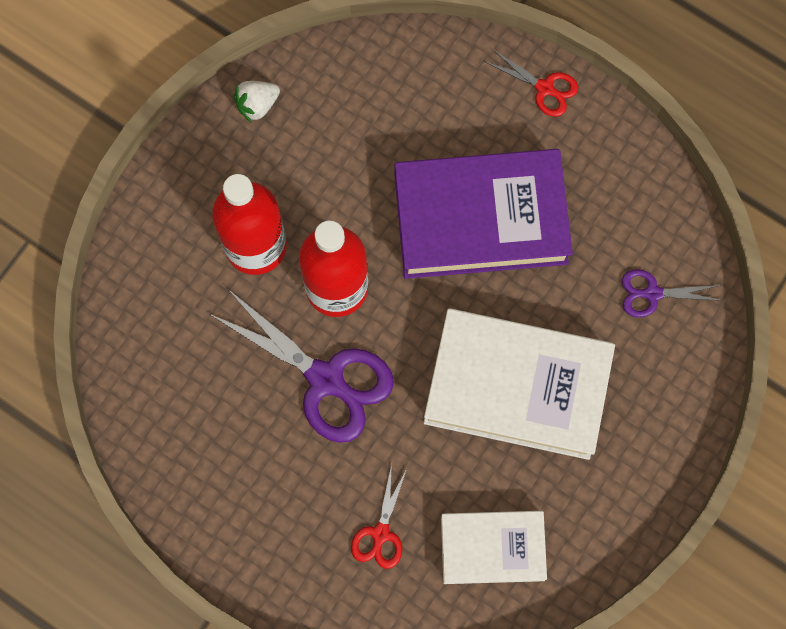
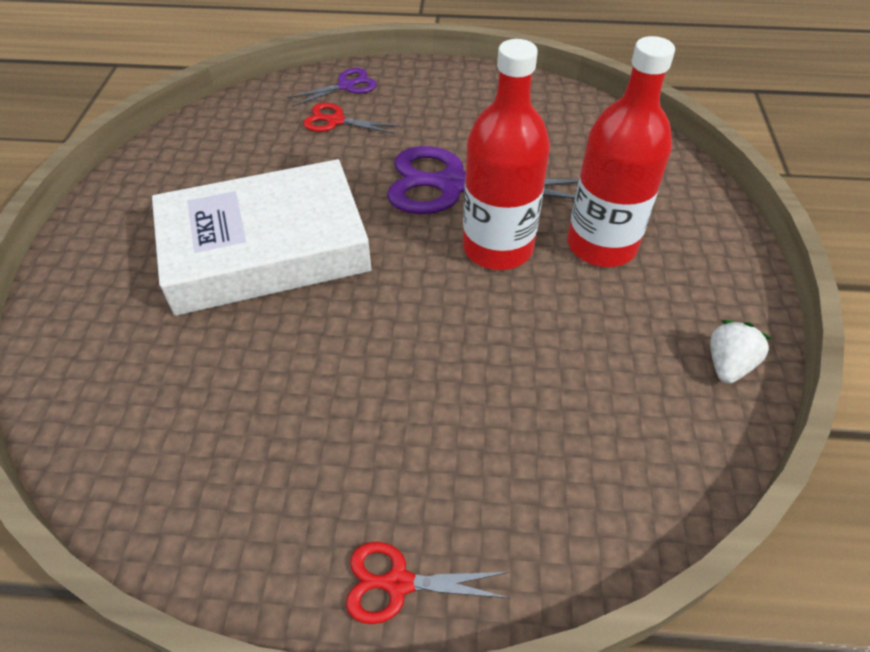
camera: 150 degrees right, 25 degrees down
red scissors [351,464,407,569] -> red scissors turned 60 degrees counterclockwise [303,103,400,134]
purple book [395,149,573,279] -> none
white book [441,511,547,584] -> none
purple scissors [622,269,722,317] -> purple scissors moved to [286,68,377,107]

